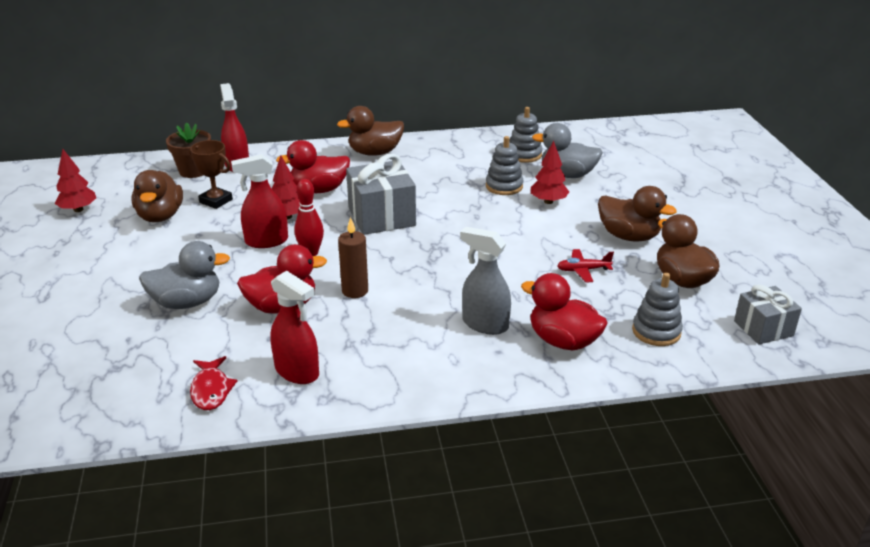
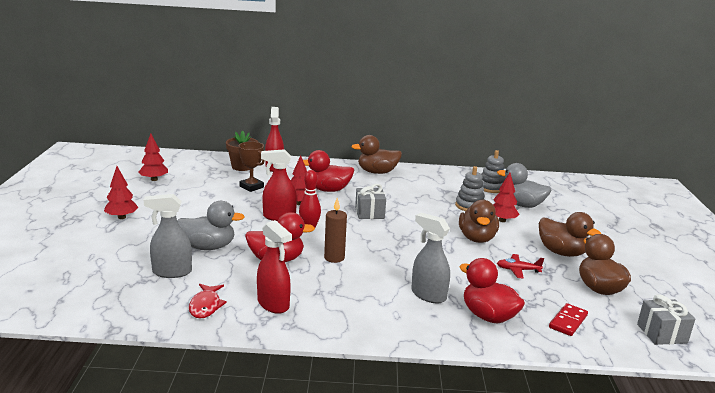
camera: 10 degrees right, 10 degrees down
brown duck [131,170,183,222] -> brown duck moved to [459,200,499,243]
grey gift [346,154,416,235] -> grey gift [355,184,386,219], size x0.62
grey stacking toy [632,272,683,346] -> red domino [549,303,588,336]
none -> red tree [104,166,139,219]
none -> grey spray bottle [144,194,192,278]

